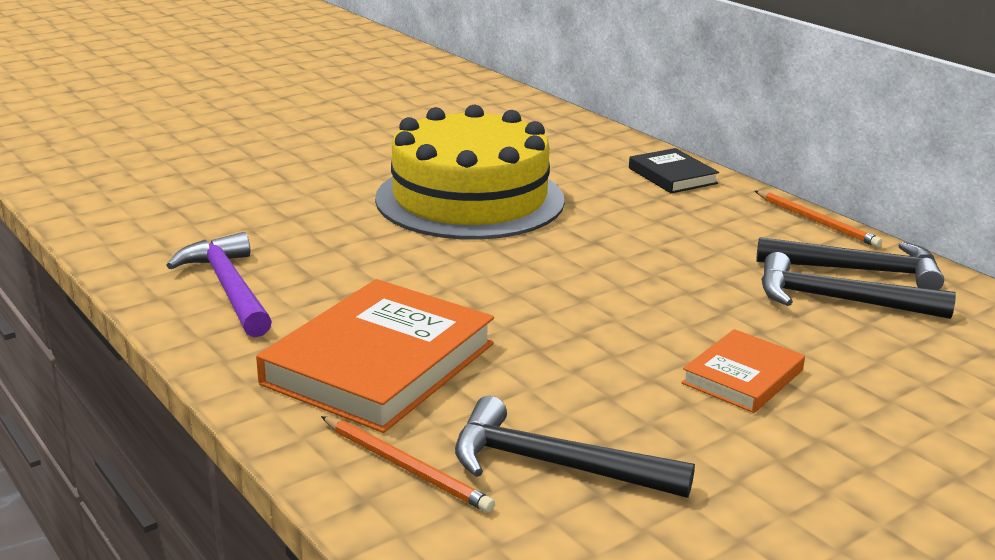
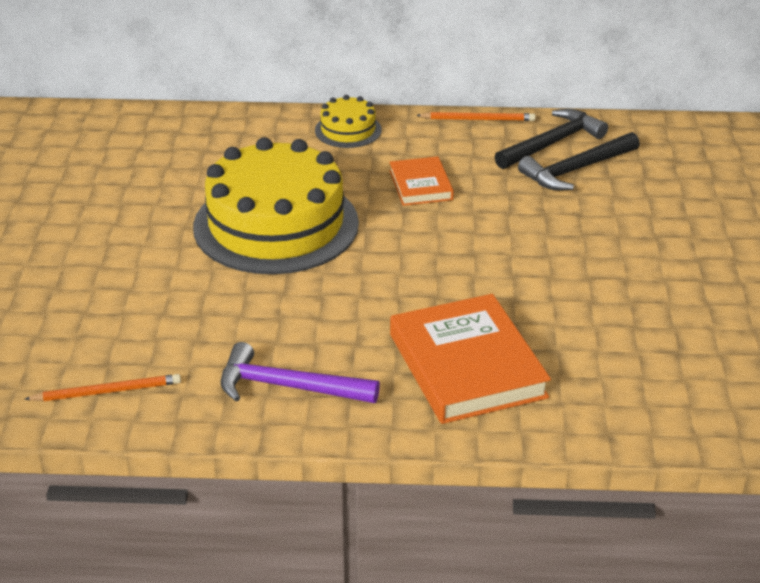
camera: 50 degrees left, 10 degrees up
orange pencil [321,416,495,513] -> orange pencil moved to [25,374,181,401]
black hammer [455,396,695,498] -> none
black book [629,148,719,193] -> yellow cake [315,95,382,148]
orange book [681,329,805,413] -> orange book moved to [389,156,454,206]

